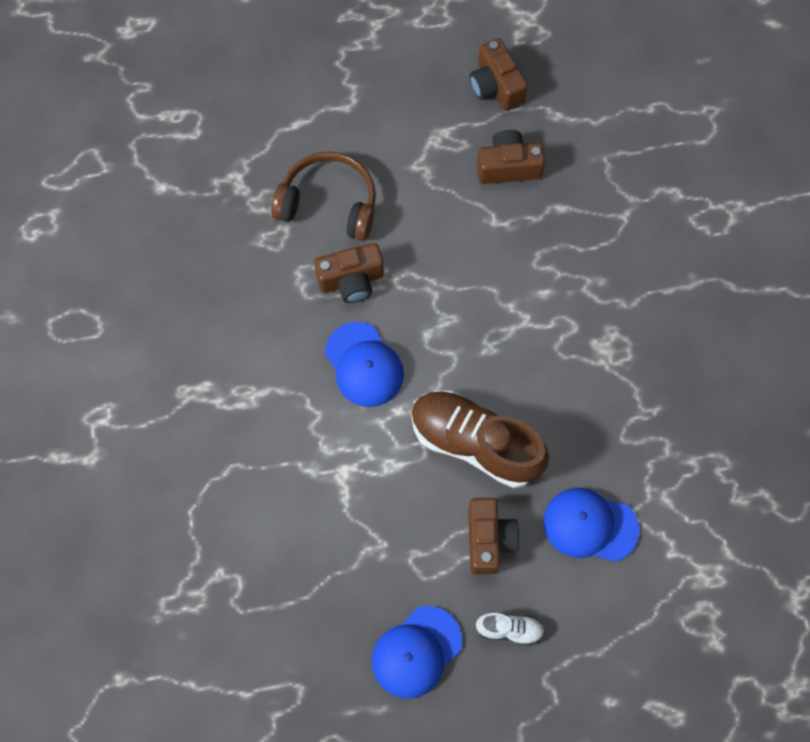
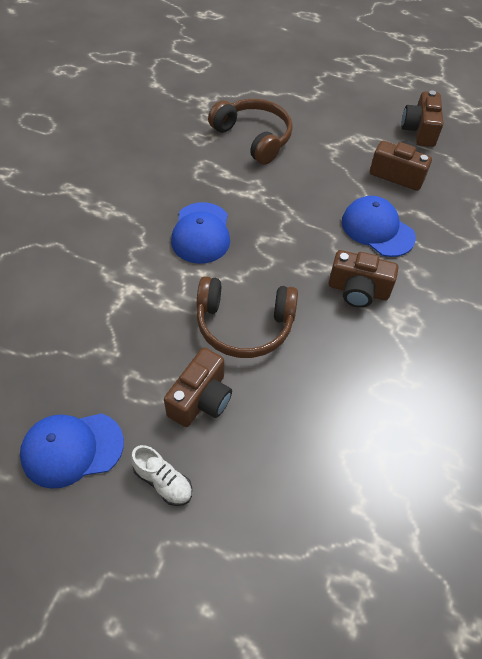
camera: 30 degrees right, 15 degrees down
brown camera [314,243,384,303] -> brown camera moved to [329,250,398,308]
brown shoe [411,391,549,488] -> brown headphones [197,276,298,358]
blue cap [543,488,639,562] -> blue cap moved to [342,196,416,257]

